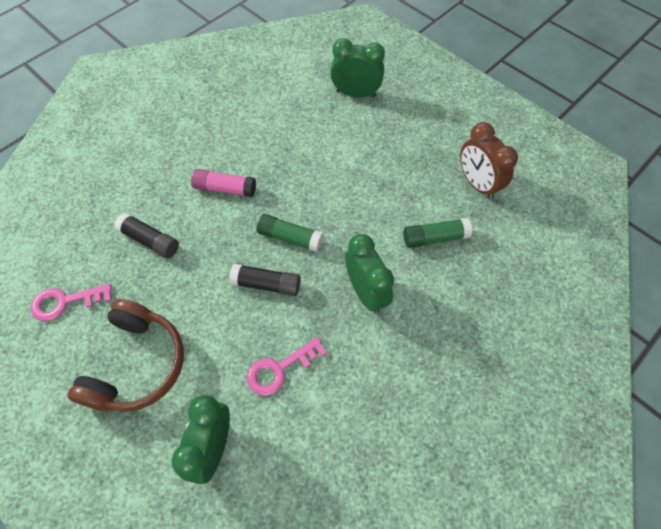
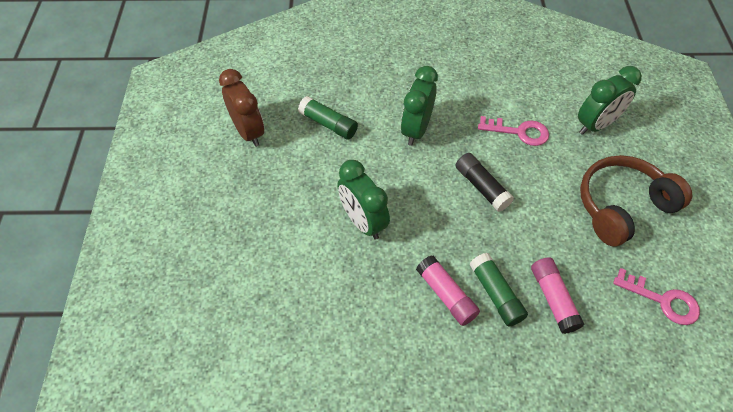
camera: 135 degrees left, 5 degrees down
black glue stick [114,213,179,258] -> pink glue stick [531,257,585,334]
green glue stick [257,214,324,252] -> green glue stick moved to [469,253,528,327]
green clock [330,38,385,98] -> green clock moved to [337,160,390,240]
brown clock [460,122,518,199] -> brown clock turned 45 degrees counterclockwise [219,69,264,147]

